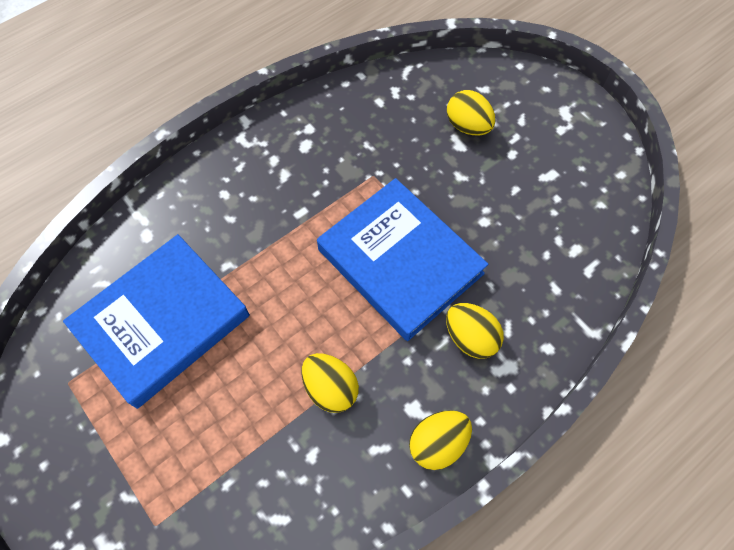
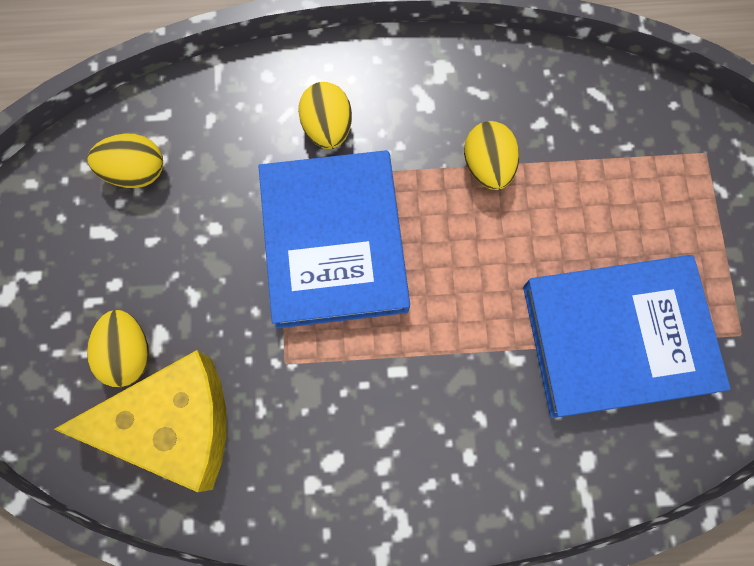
camera: 145 degrees left, 10 degrees up
yellow egg [409,410,472,470] -> yellow egg moved to [87,133,163,188]
none -> yellow cheese [54,350,227,492]

